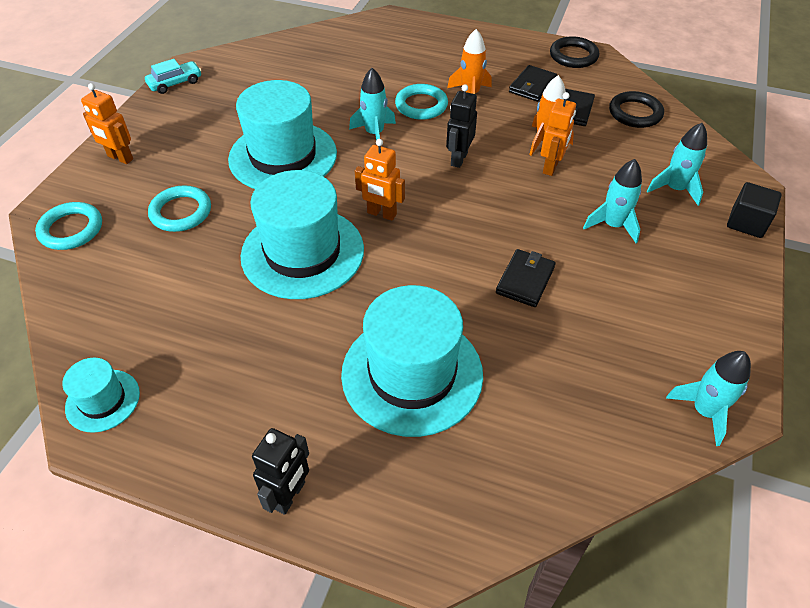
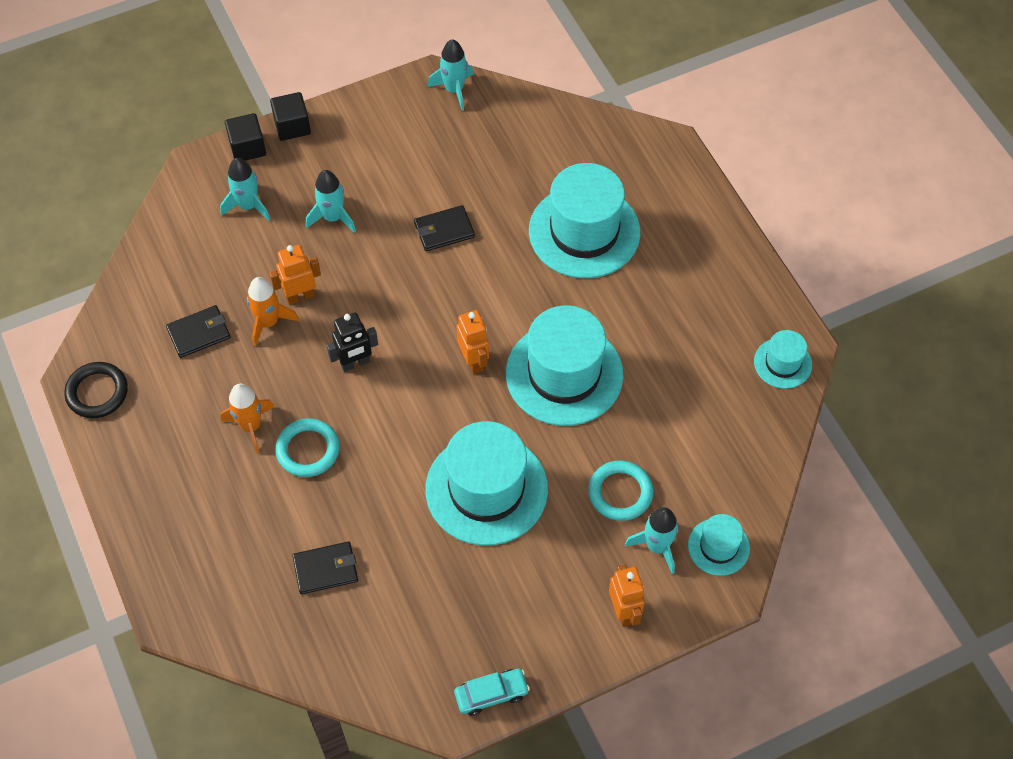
camera: 135 degrees left, 10 degrees up
turquoise ring [35,202,102,250] -> turquoise hat [688,514,750,576]
turquoise car [145,59,201,94] -> turquoise car turned 150 degrees clockwise [454,669,530,716]
black robot [252,428,309,515] -> none
turquoise rocket [349,68,396,140] -> turquoise rocket moved to [625,507,679,574]
black wallet [509,65,557,102] -> black wallet moved to [292,541,358,594]
black ring [609,91,664,128] -> none
none -> black cube [270,92,311,141]

